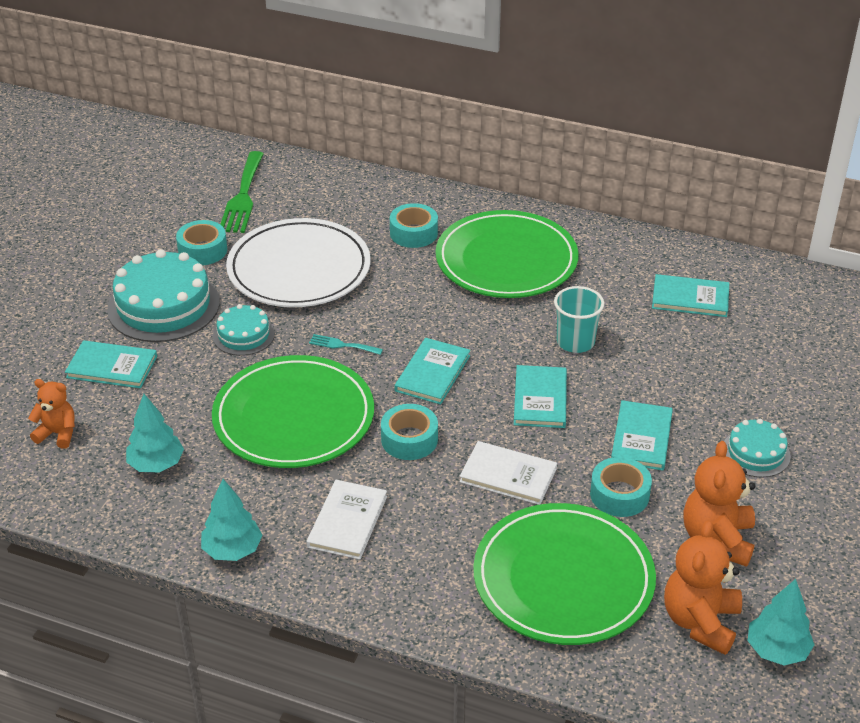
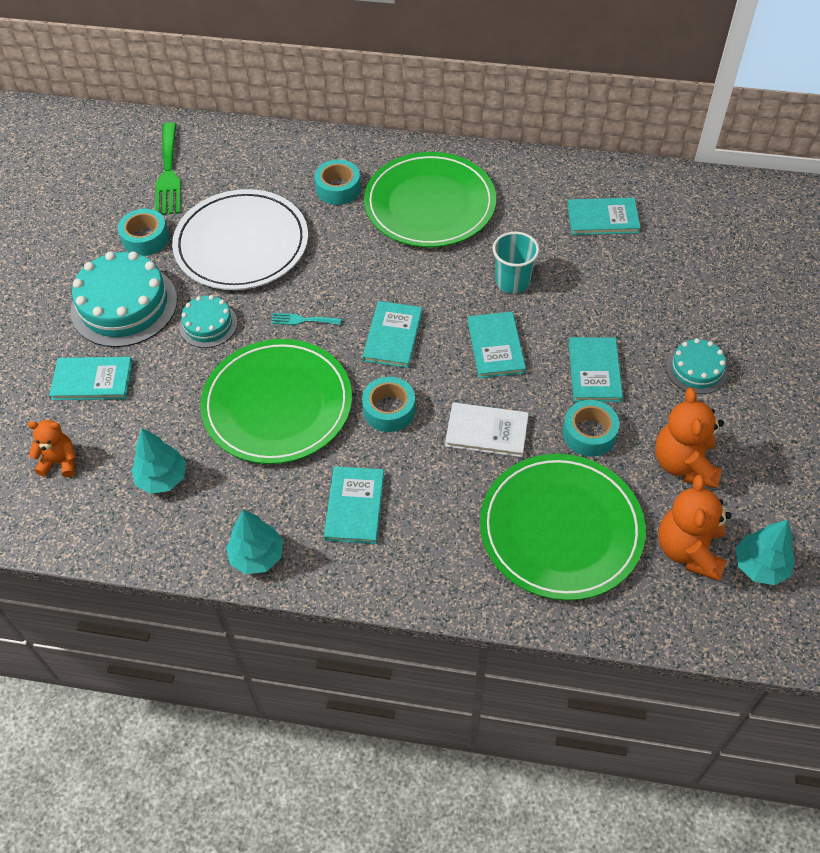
camera: 10 degrees left, 15 degrees up
white book [306,480,387,560] -> turquoise book [324,466,384,544]

